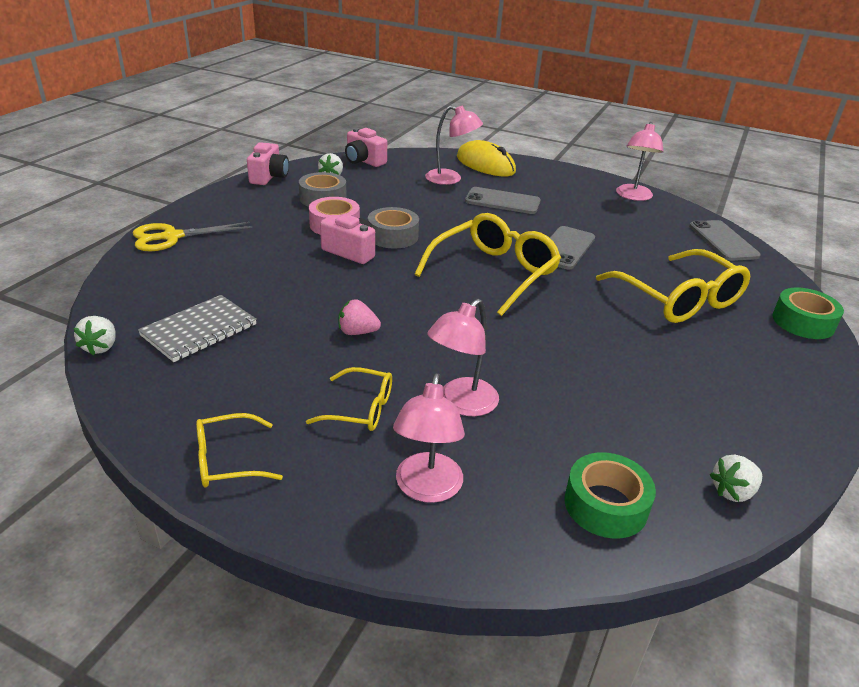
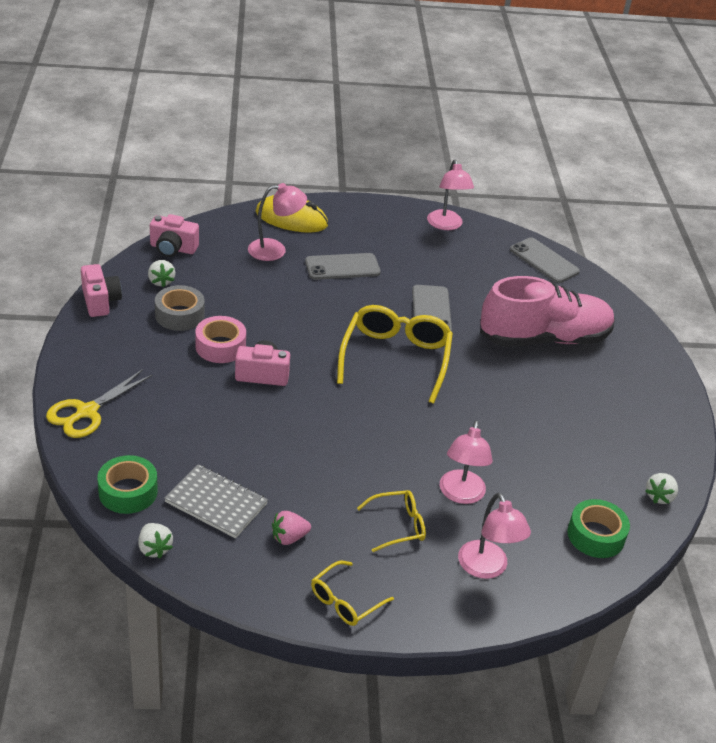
camera: 30 degrees left, 5 degrees up
grey notebook [138,295,257,362] -> grey notebook turned 75 degrees counterclockwise [164,465,268,538]
pink strawberry [338,299,381,335] -> pink strawberry moved to [272,511,311,545]
grey tape [368,207,419,249] -> none
yellow glasses [596,249,751,323] -> pink shoe [480,276,615,347]
green tape [772,288,844,339] -> green tape moved to [97,455,158,514]

